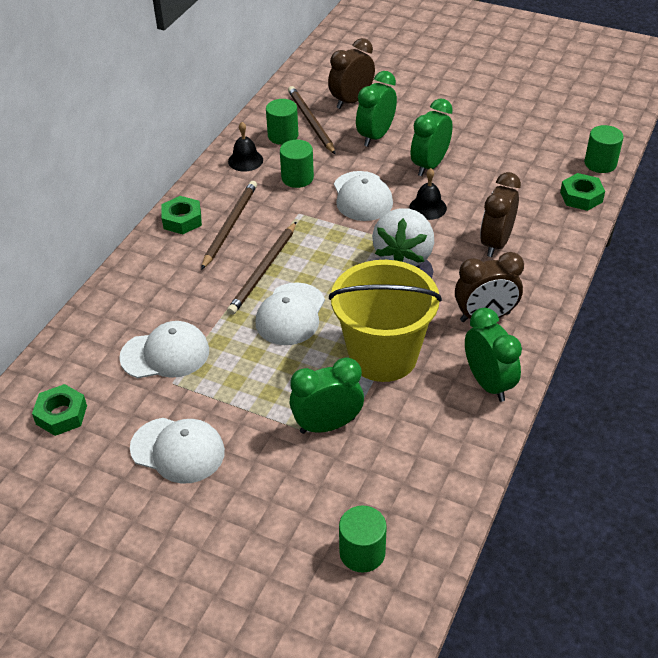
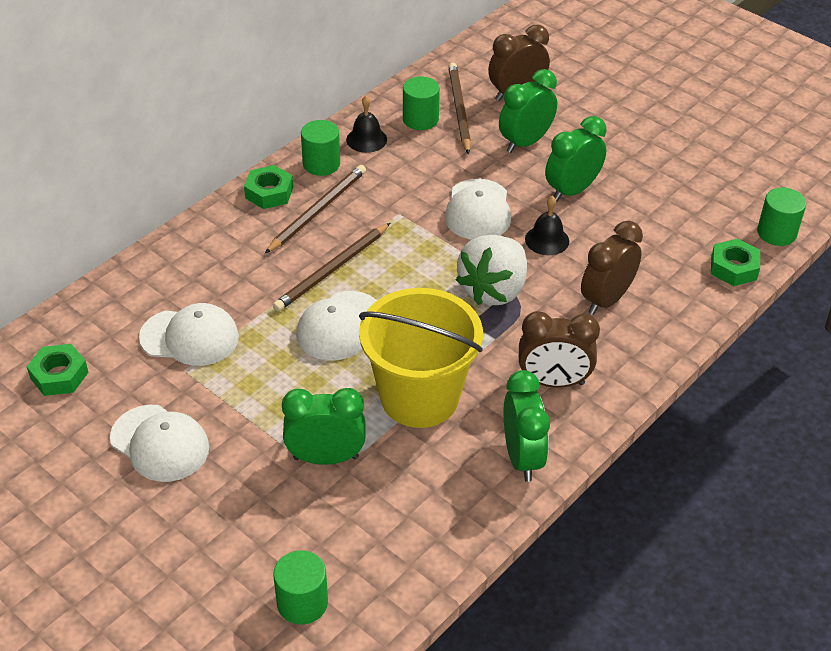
camera: 15 degrees right, 0 degrees up
green cylinder [280,140,314,188] -> green cylinder moved to [301,120,340,176]

